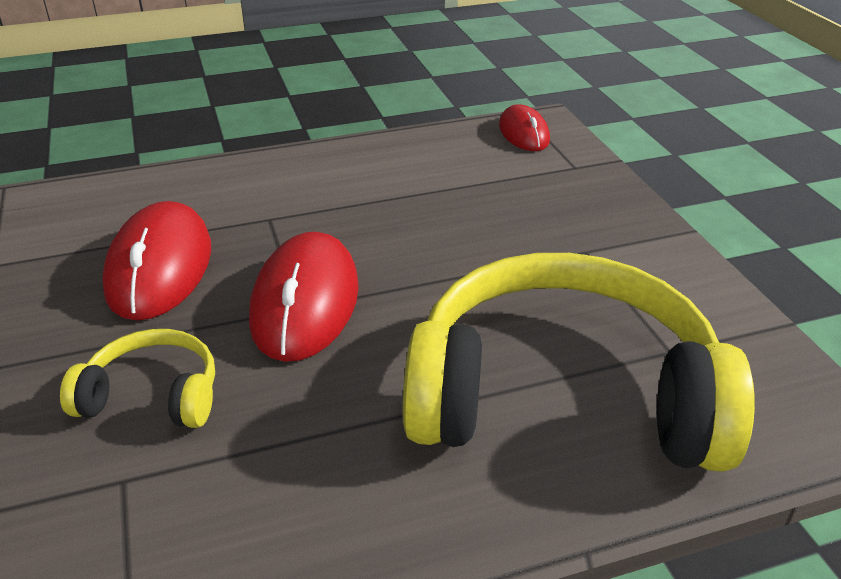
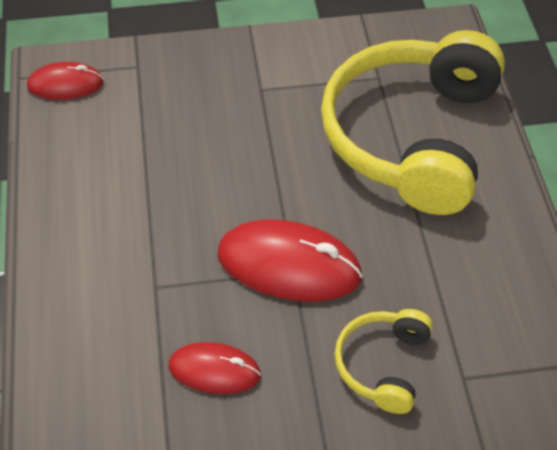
camera: 80 degrees left, 15 degrees up
red mouse [102,201,211,320] -> red mouse [169,342,261,394], size x0.59

